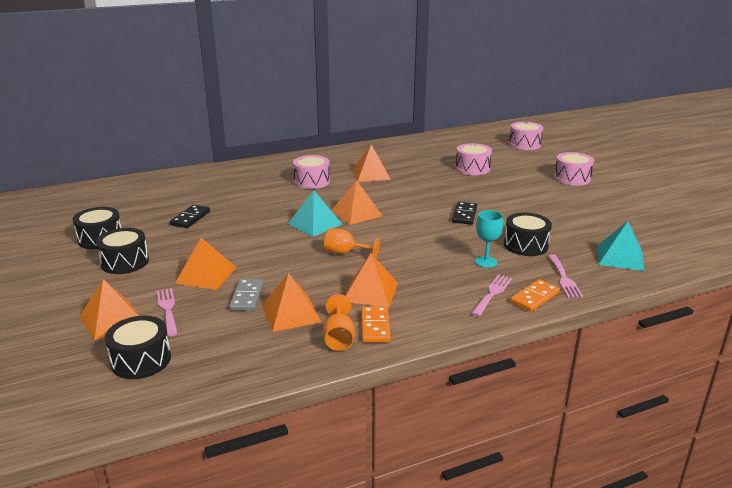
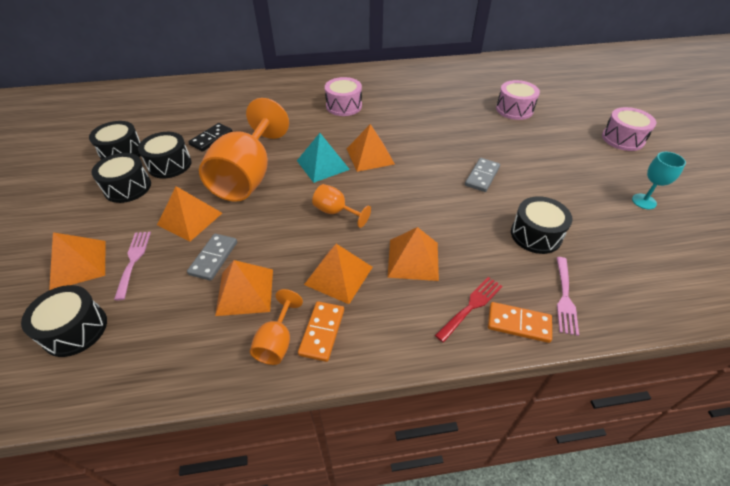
camera: 15 degrees right, 20 degrees up
orange pyramid [352,145,391,182] -> orange pyramid moved to [388,227,439,281]
black domino [452,202,477,225] -> grey domino [465,158,500,192]
pink fork [471,274,512,317] -> red fork [435,277,502,343]
turquoise goblet [475,210,503,268] -> turquoise goblet moved to [632,152,686,209]
pink drum [509,122,543,150] -> none
orange domino [510,279,560,312] -> orange domino turned 45 degrees clockwise [488,302,552,343]
turquoise pyramid [598,221,645,271] -> none
none -> black drum [138,132,192,178]
none -> orange goblet [199,98,289,202]

